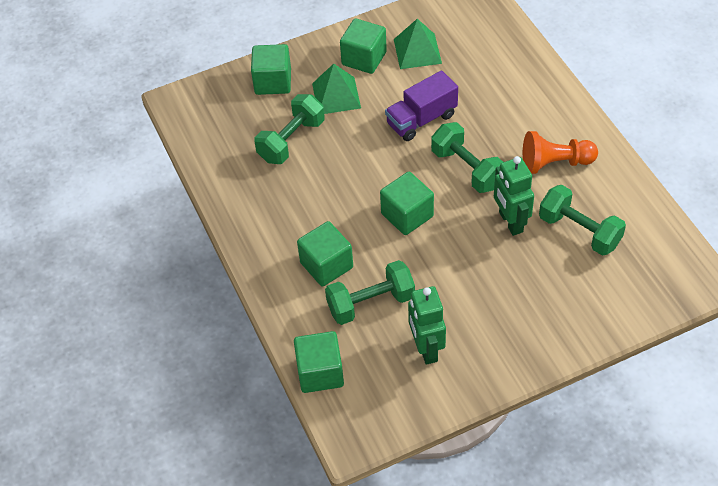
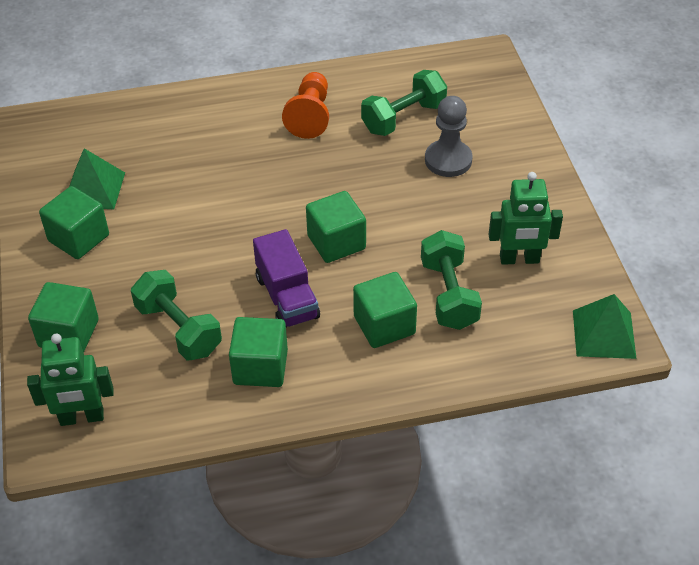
camera: 80 degrees left, 5 degrees down
green cube [294,331,344,393] -> green cube moved to [229,317,288,387]
green pyramid [312,64,361,114] -> green pyramid moved to [573,294,637,359]
purple truck [385,70,458,141] -> purple truck moved to [253,229,320,328]
green dumbbell [431,122,503,193] -> none
green robot [494,156,534,236] -> green robot moved to [27,334,114,426]
none -> grey pawn [425,96,473,177]

